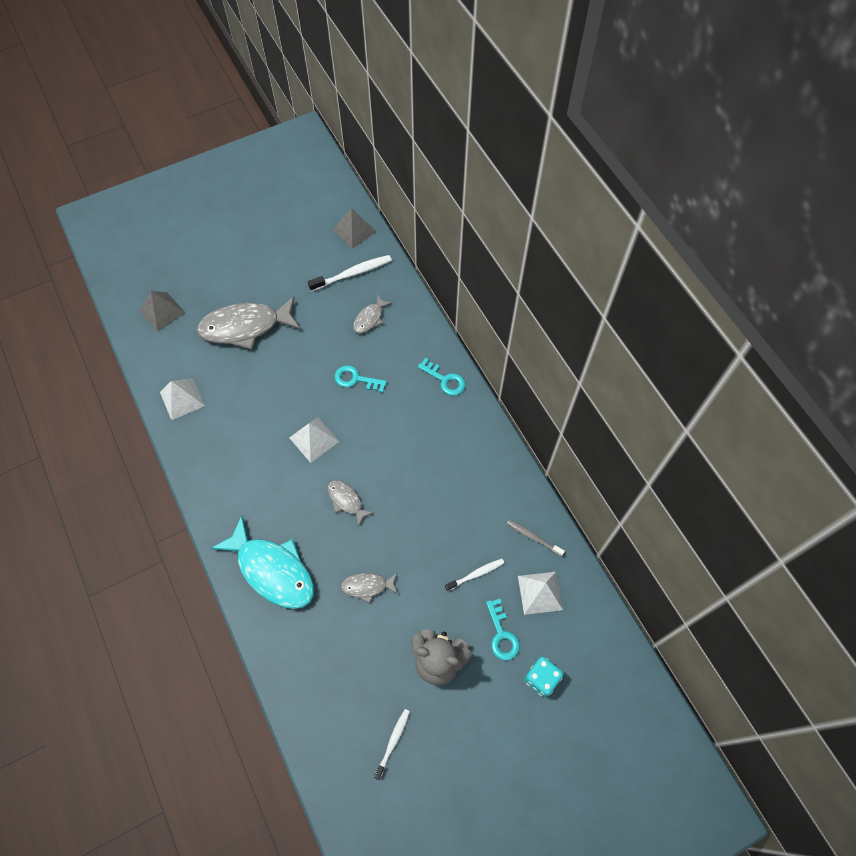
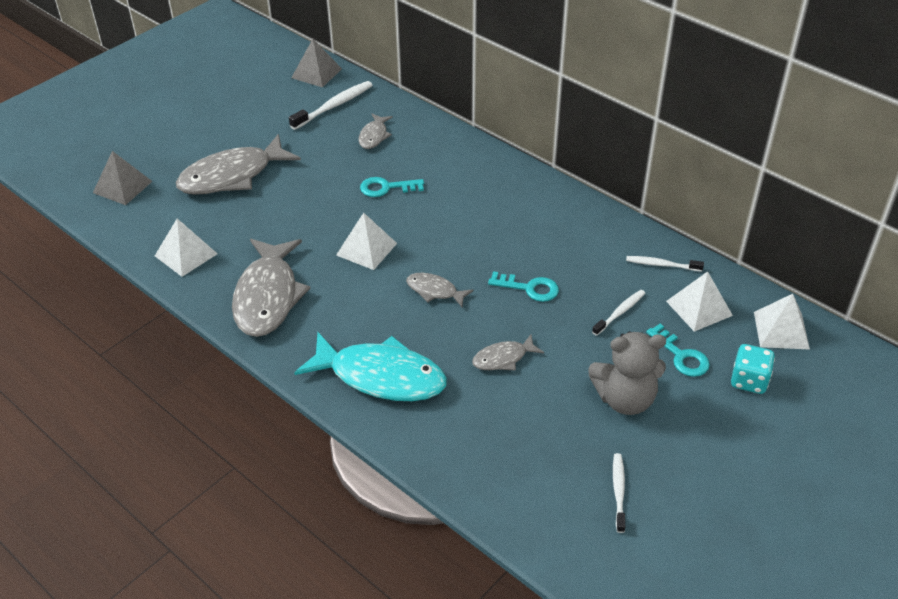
camera: 20 degrees left, 20 degrees down
turquoise key [418,358,465,396] -> turquoise key moved to [488,271,559,302]
grey toothbrush [506,520,565,557] -> white toothbrush [626,256,704,272]
none -> grey fish [232,239,310,337]
none -> white pyramid [754,294,810,350]

